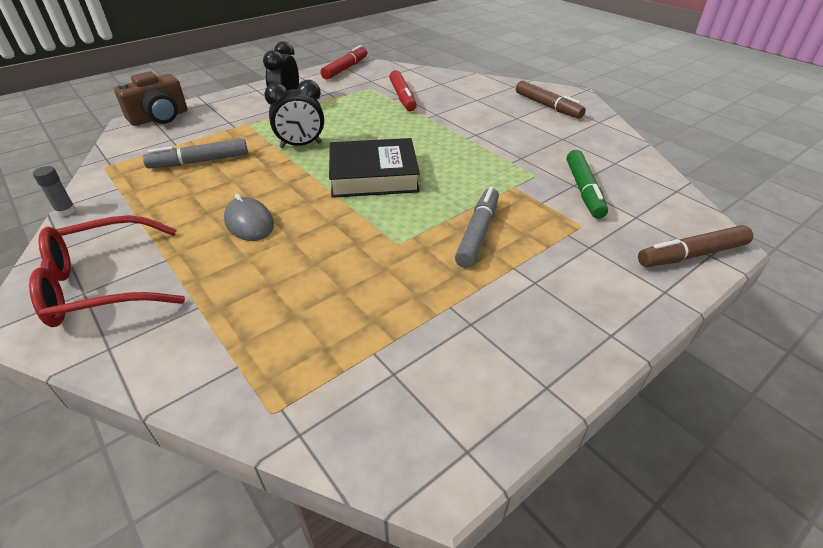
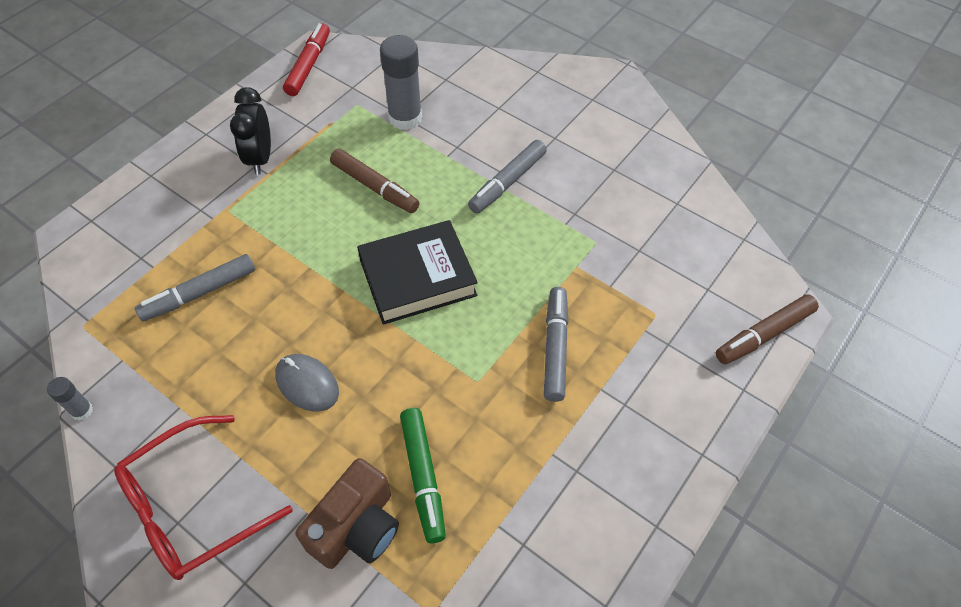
camera: 15 degrees left, 15 degrees up
brown camera [114,71,187,126] -> brown camera moved to [296,458,399,569]
black clock [264,80,324,148] -> none
red marker [389,70,417,111] -> grey glue stick [380,35,422,130]
brown marker [516,81,586,119] -> brown marker moved to [330,149,419,213]
green marker [567,150,608,219] -> green marker moved to [400,408,446,543]
none -> grey marker [468,140,547,213]

